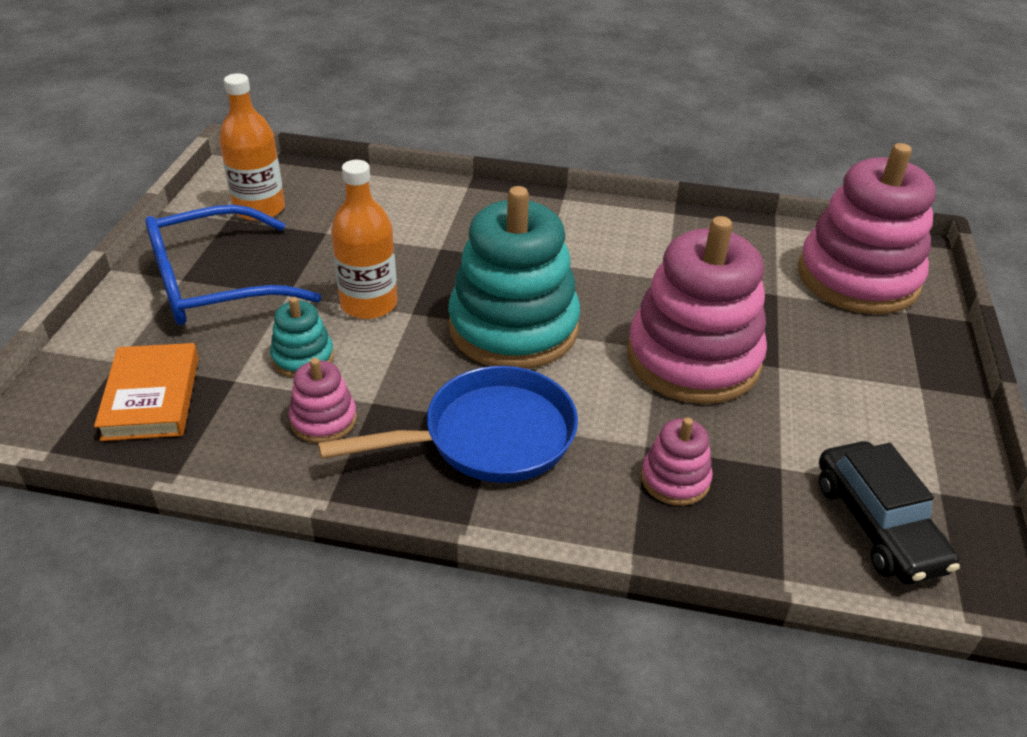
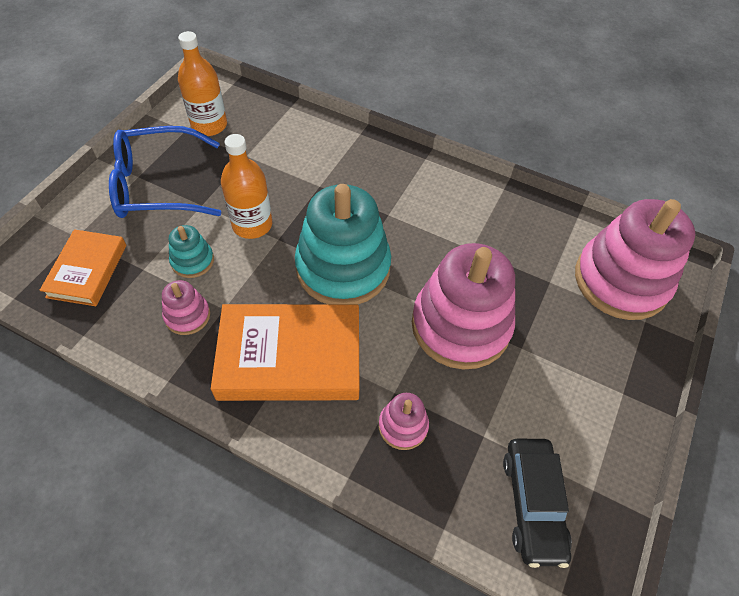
camera: 15 degrees right, 15 degrees up
blue pan [318,366,578,483] -> orange book [211,304,360,401]

